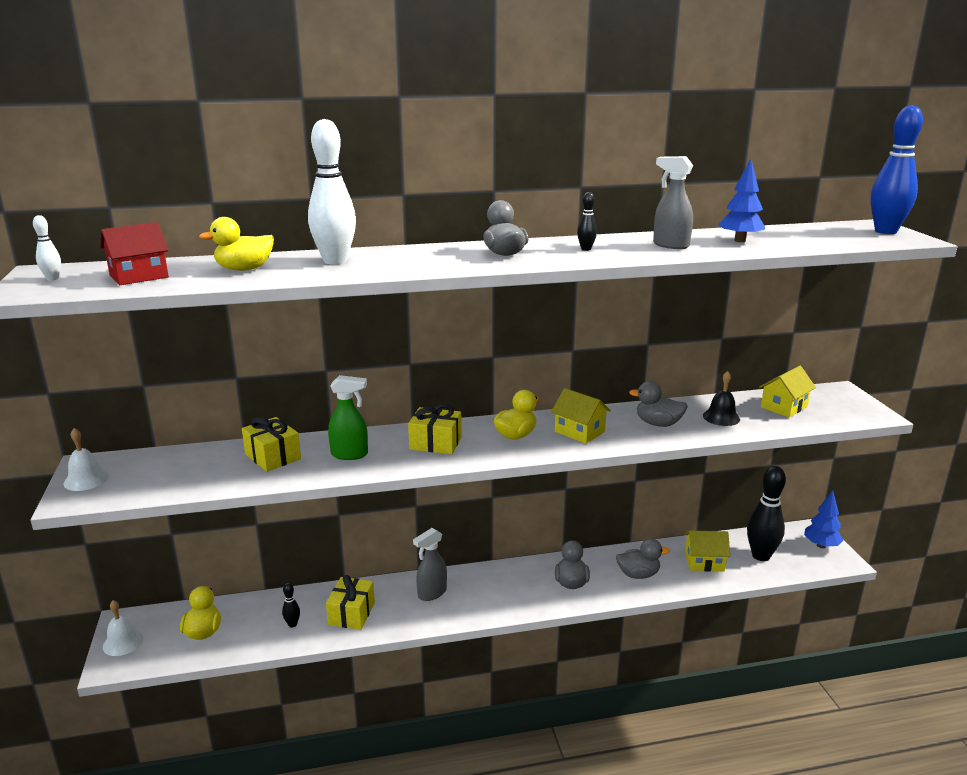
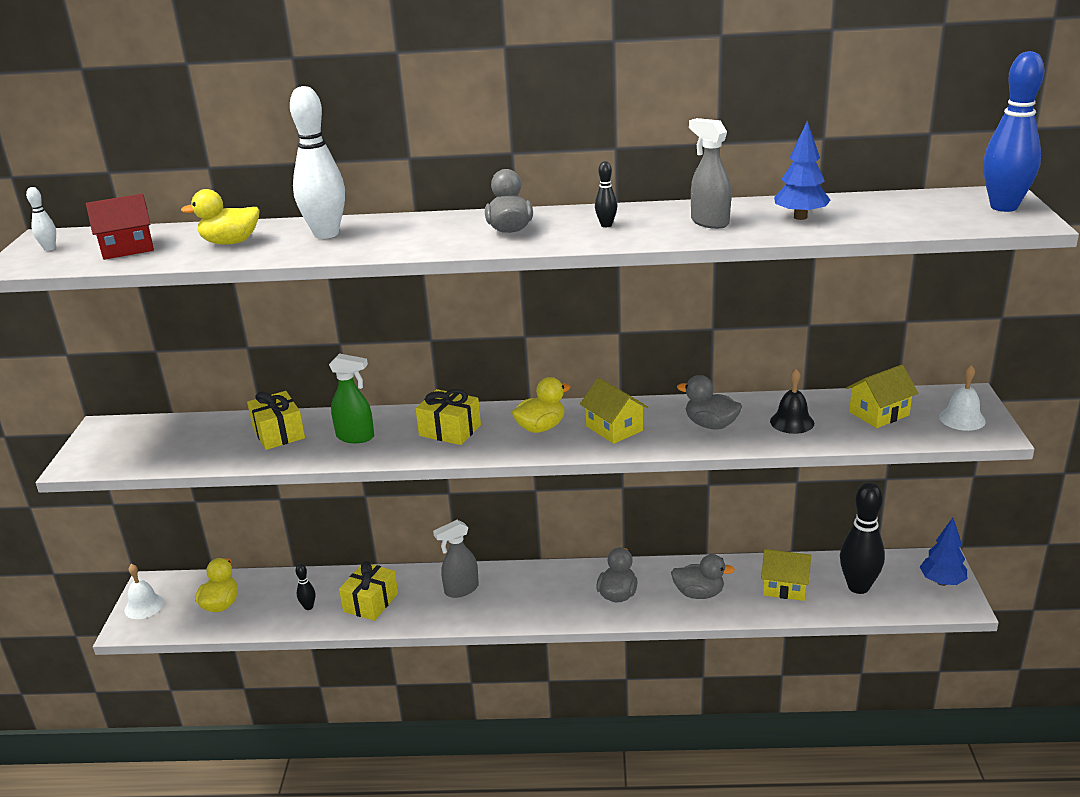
camera: 15 degrees right, 5 degrees up
white bell [64,428,109,491] -> white bell moved to [939,365,986,431]

